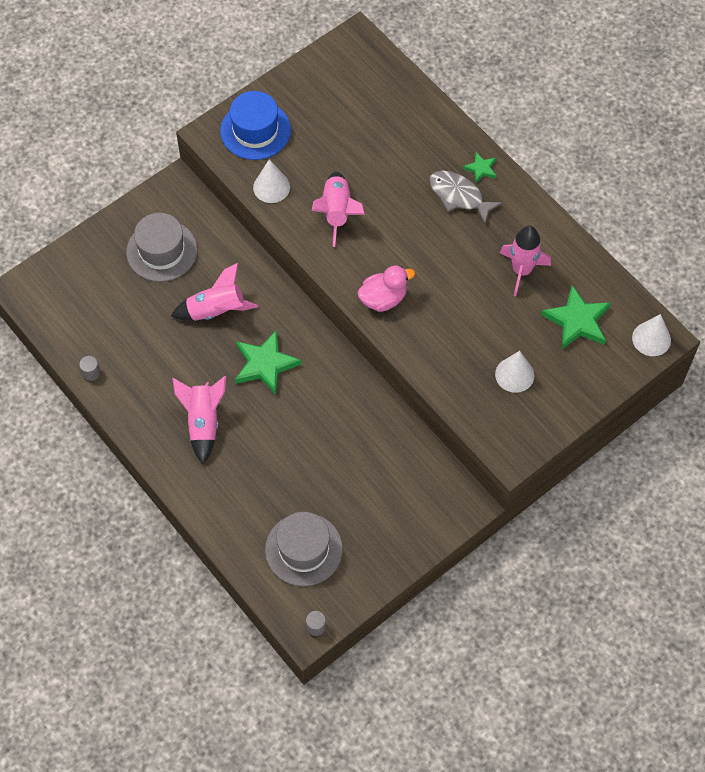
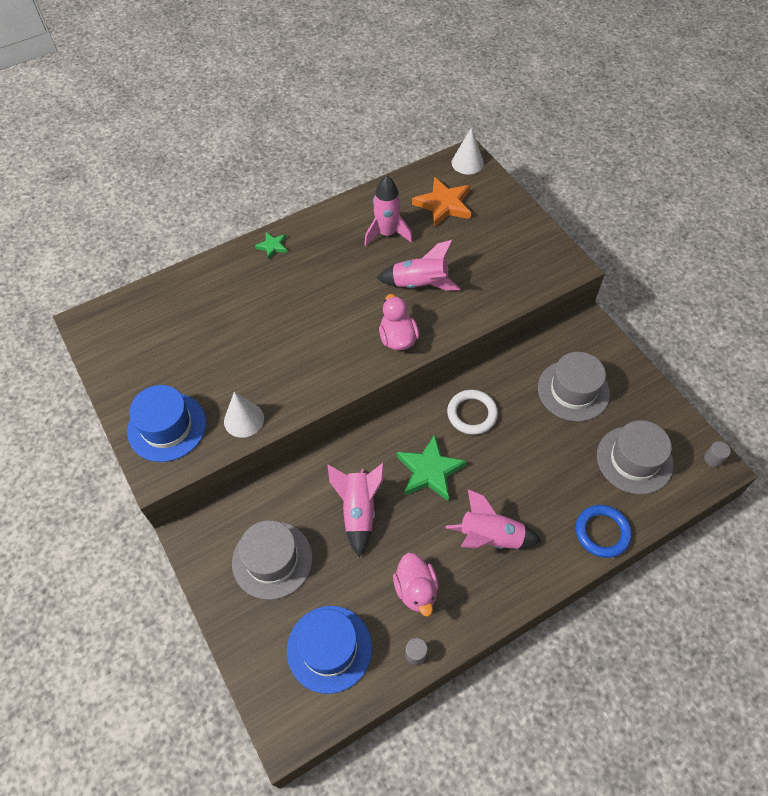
camera: 80 degrees left, 5 degrees down
pink rocket [312,172,365,247] -> pink rocket moved to [377,240,461,290]
grey fish [429,170,502,224] -> none
white cone [495,351,534,393] -> none
green star [541,285,611,349] -> orange star [412,177,471,227]
none -> blue hat [287,606,372,694]
none -> pink duck [393,553,439,616]
none -> white ring [447,390,498,435]
none -> grey hat [538,352,610,422]
none -> blue ring [576,505,632,558]

